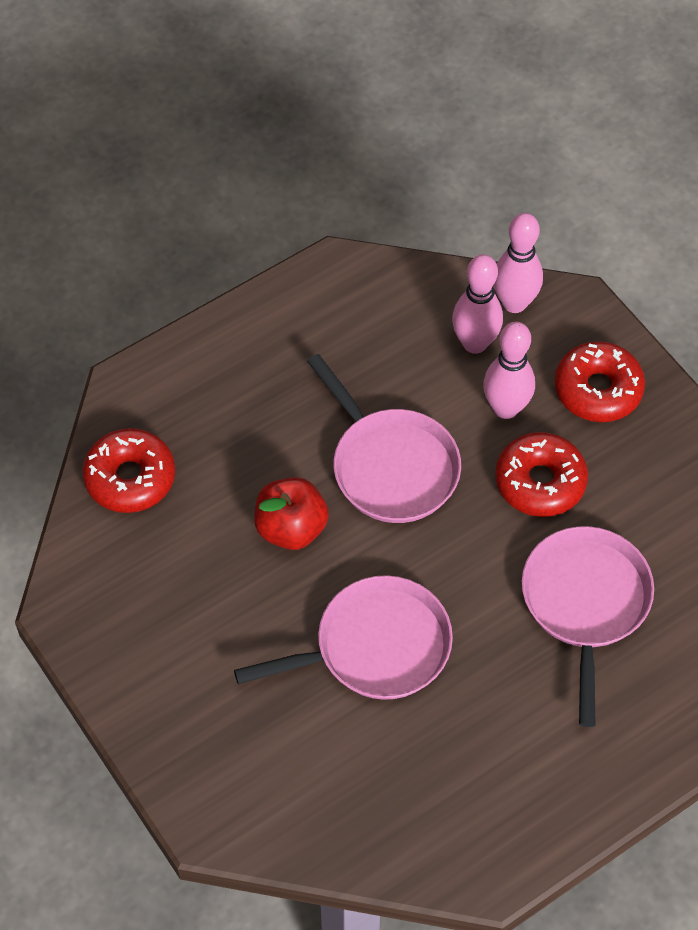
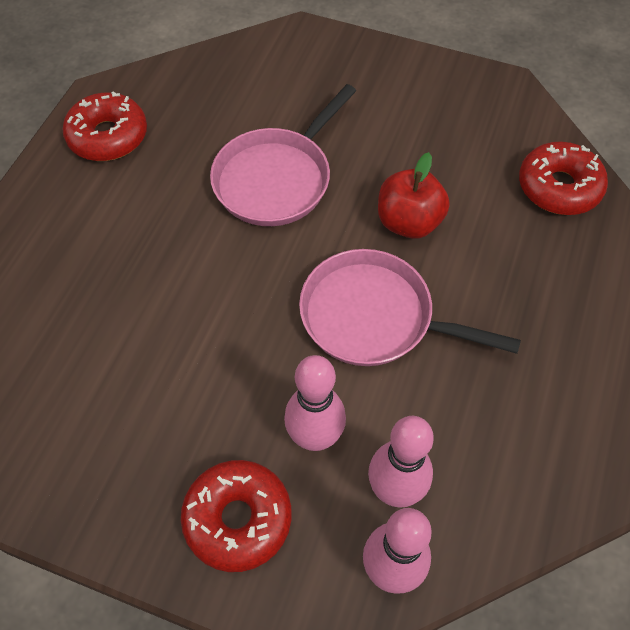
camera: 145 degrees right, 0 degrees up
red donut [495,432,588,517] -> red donut moved to [62,92,147,161]
pink pan [522,526,654,727] -> none

